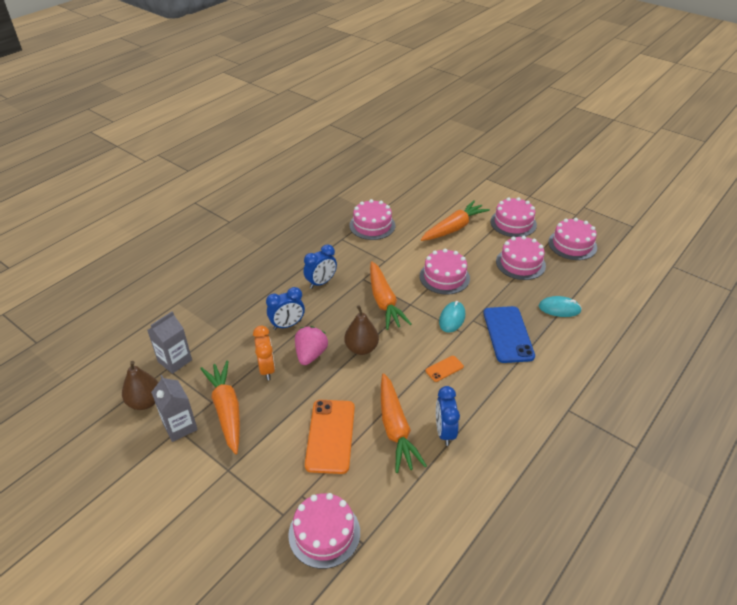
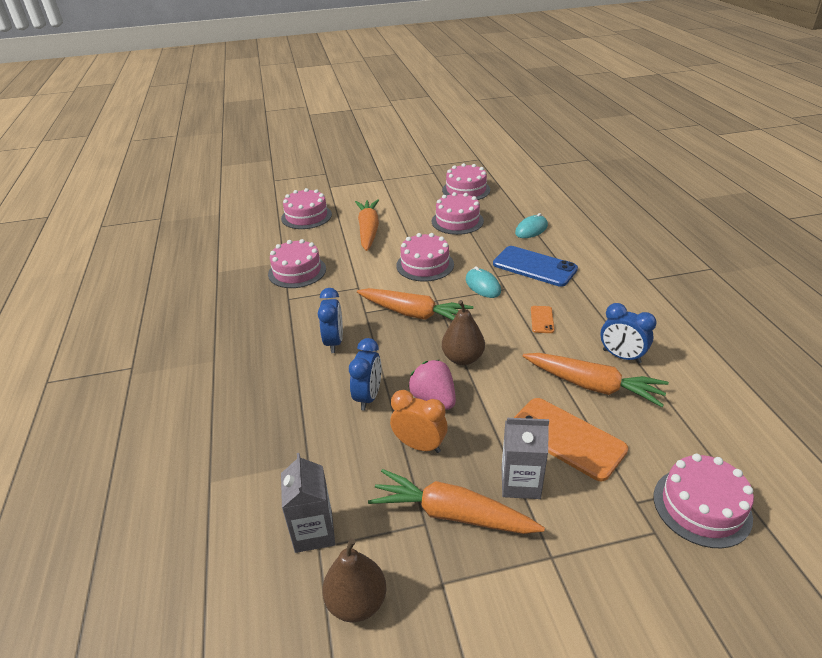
camera: 50 degrees left, 5 degrees down
grey carton [151,375,198,442] -> grey carton moved to [502,418,549,499]
pink cake [490,197,537,237] -> pink cake moved to [281,188,332,229]

